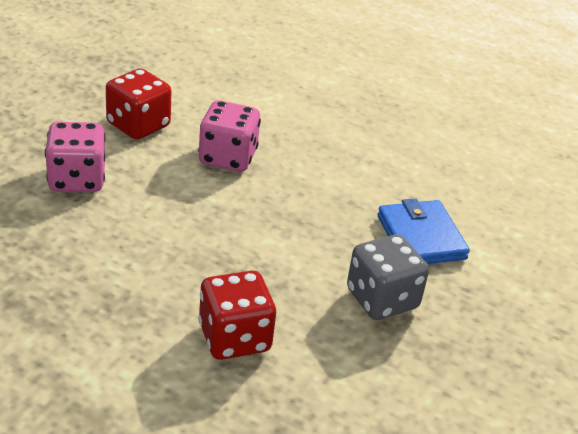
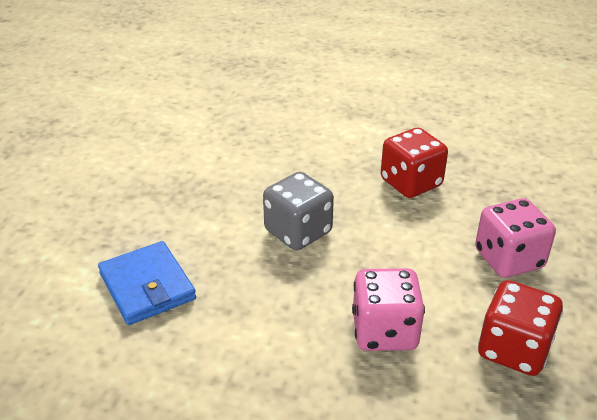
camera: 170 degrees right, 0 degrees up
red dice [198,271,276,360] -> red dice moved to [381,128,448,198]
grey dice [347,234,429,320] -> grey dice moved to [263,172,334,250]

